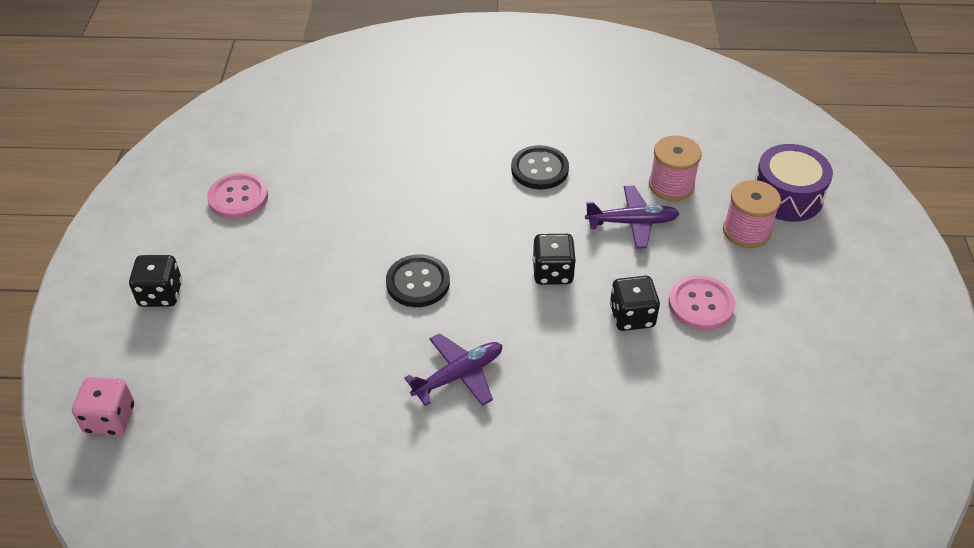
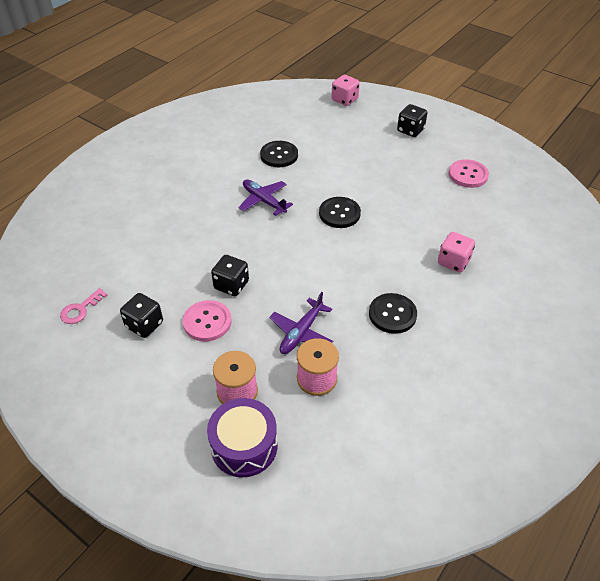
camera: 125 degrees right, 0 degrees up
purple plane [404,333,502,406] -> purple plane turned 135 degrees clockwise [239,179,293,216]
black dice [532,234,576,285] -> black dice moved to [120,293,163,338]
none -> pink key [60,288,107,324]
none -> black button [260,141,298,167]
none -> pink dice [438,232,475,273]

